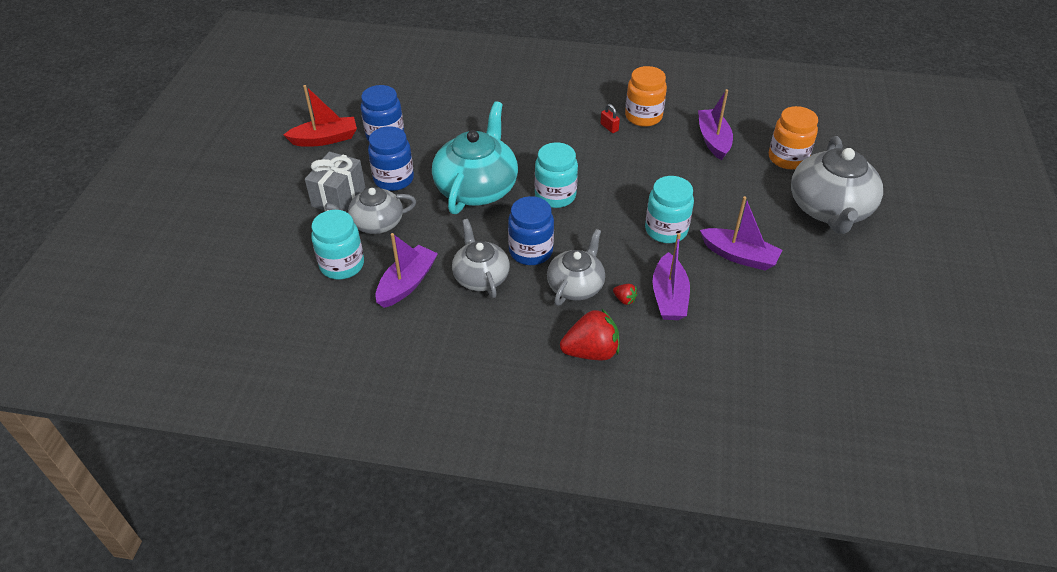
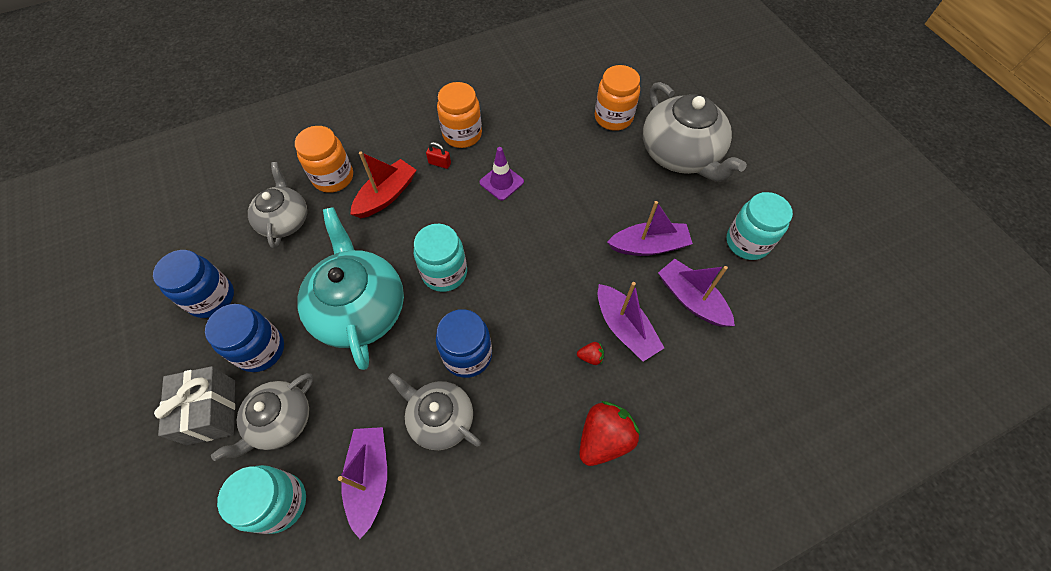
camera: 35 degrees left, 15 degrees up
red boat [284,85,357,147] -> red boat moved to [350,151,416,218]
grey teapot [547,229,605,306] -> grey teapot moved to [248,162,307,249]
turquoise jar [645,176,694,243] -> turquoise jar moved to [726,192,793,260]
purple boat [698,89,733,160] -> purple boat moved to [658,259,735,327]
none -> orange jar [295,126,353,193]
none -> purple traffic cone [480,147,524,201]

